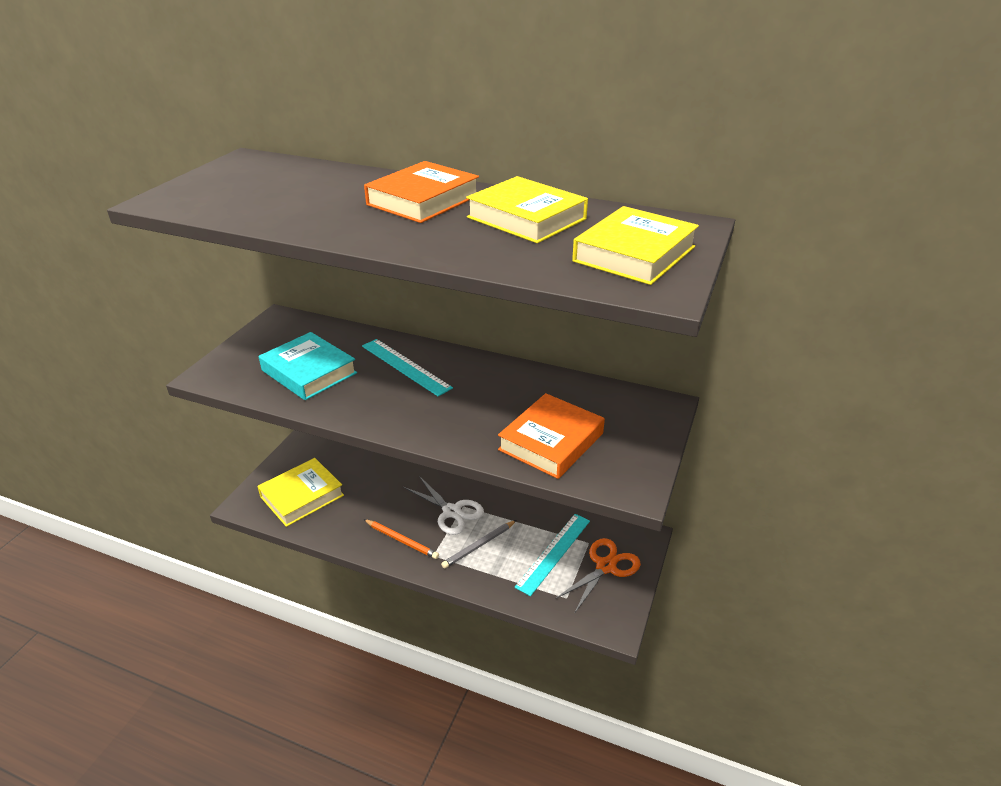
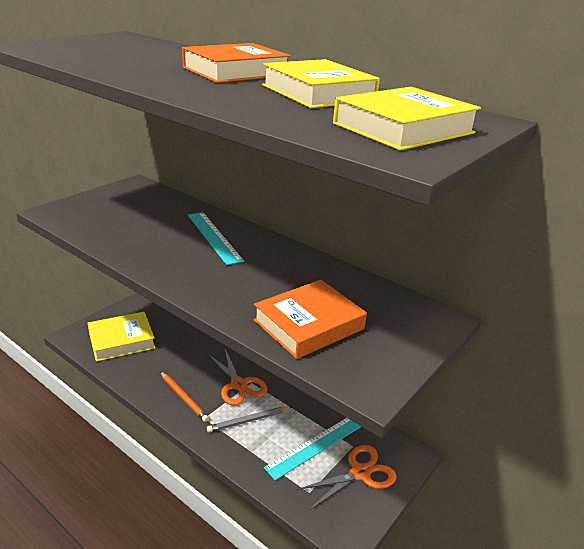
camera: 15 degrees right, 5 degrees down
turquoise book [259,332,357,400] -> none
white scissors [403,476,484,535] -> orange scissors [207,349,267,405]

